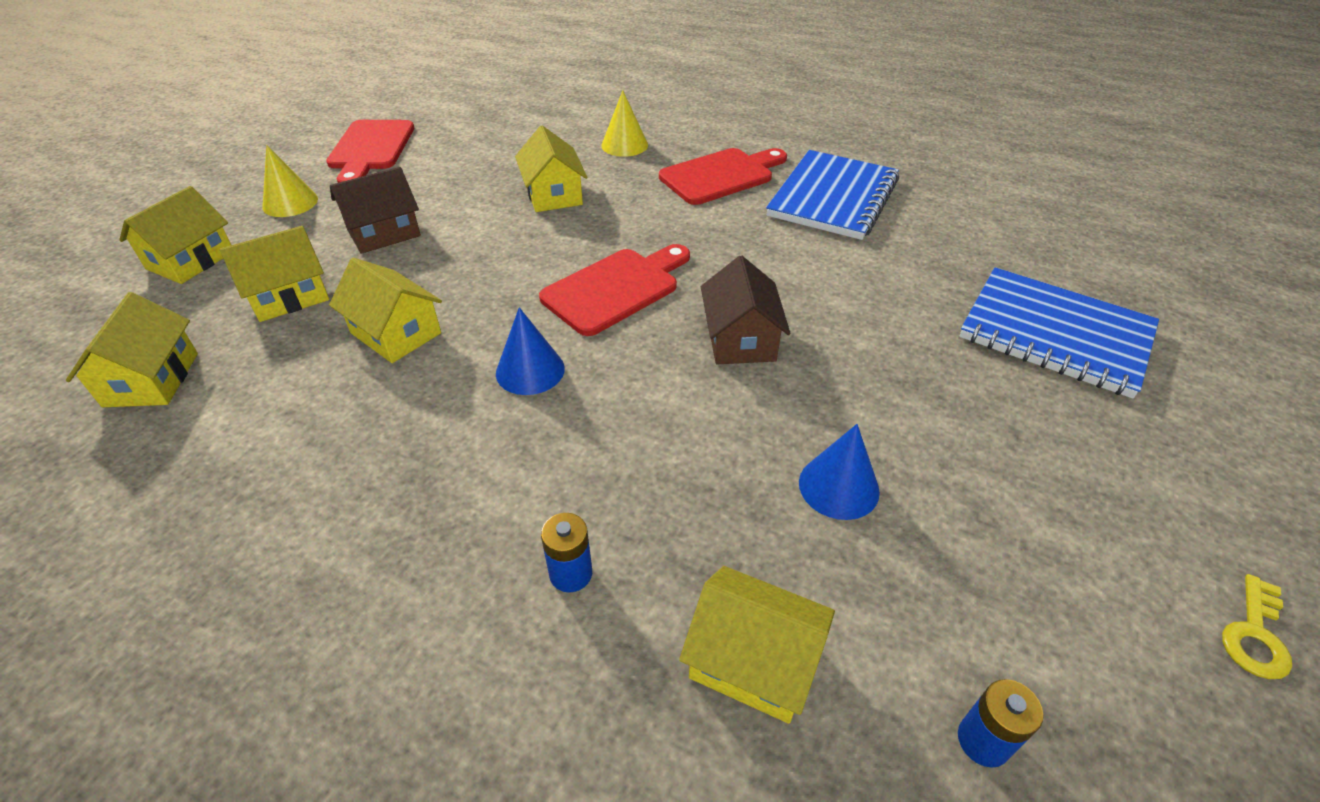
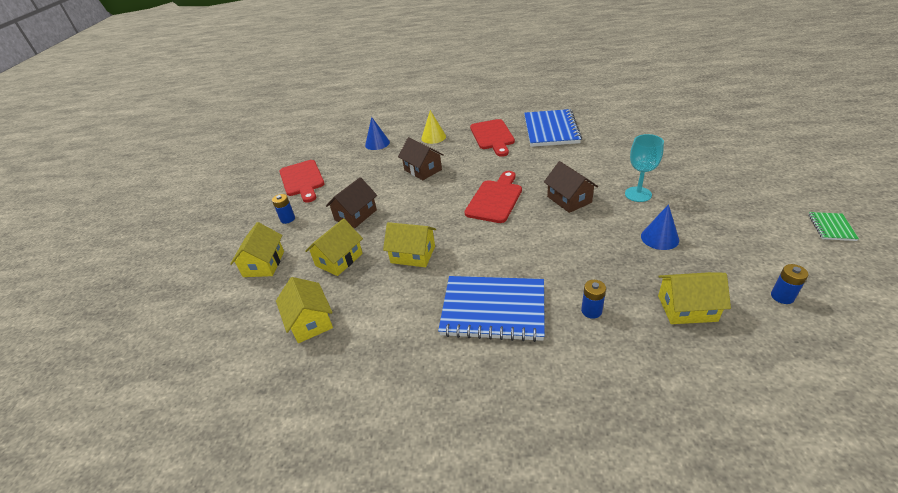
camera: 20 degrees left, 5 degrees down
yellow cone [263,145,318,217] -> blue battery [272,194,295,224]
blue cone [496,307,565,395] -> blue cone moved to [365,117,390,150]
yellow house [515,126,587,212] -> brown house [398,137,444,180]
red cutting board [659,148,787,205] -> red cutting board turned 135 degrees clockwise [470,119,515,157]
blue notebook [959,267,1159,399] -> blue notebook moved to [438,276,545,342]
yellow key [1222,574,1292,679] -> green notebook [809,212,859,241]
none -> turquoise goblet [625,134,664,202]

